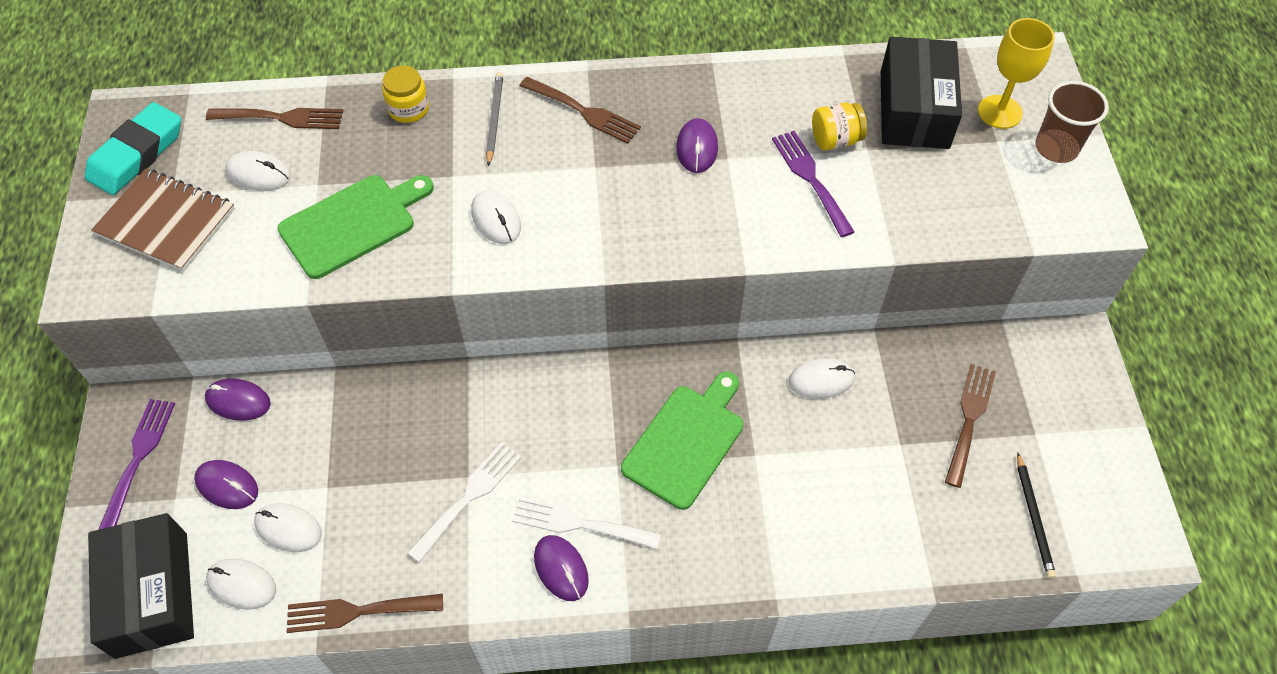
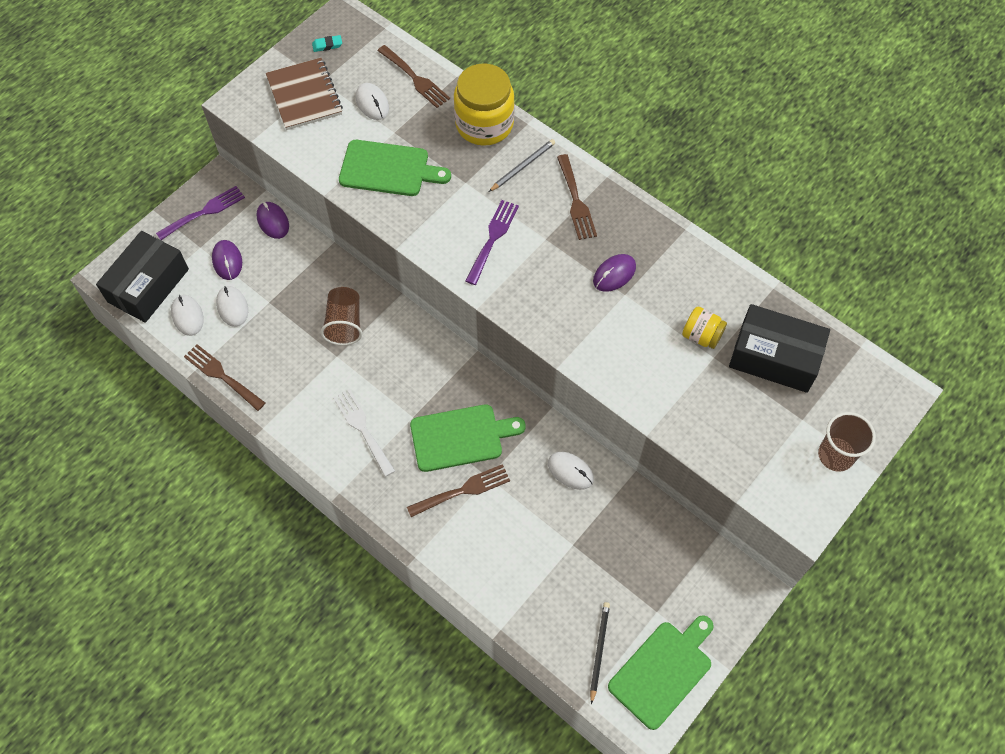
camera: 45 degrees right, 5 degrees up
turquoise eraser [85,102,181,195] -> turquoise eraser [312,35,342,52], size x0.42
yellow jar [382,65,429,123] -> yellow jar [454,64,515,146], size x1.93
white fork [407,442,522,563] -> none
white mouse [471,190,521,244] -> none
purple mouse [534,535,589,601] -> none
purple fork [772,131,855,237] -> purple fork moved to [465,200,519,285]
black box [881,37,962,149] -> black box turned 60 degrees clockwise [729,304,830,393]
brown fork [945,364,996,488] -> brown fork moved to [407,464,510,517]
yellow goblet [978,18,1055,129] -> none
black pencil [1017,452,1056,579] -> black pencil turned 150 degrees clockwise [590,602,610,705]
none -> brown cup [320,287,362,345]
none -> green cutting board [608,615,714,730]

